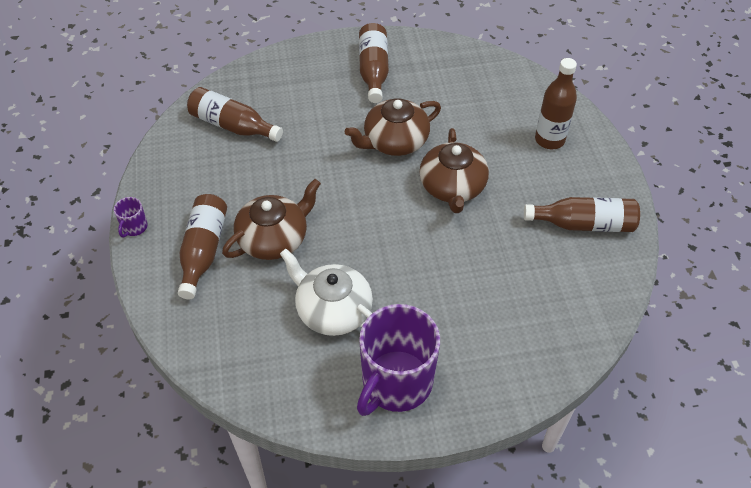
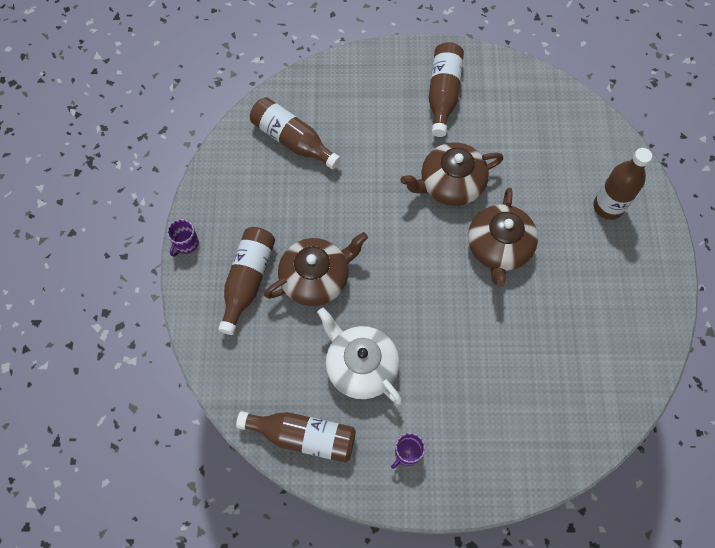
camera: 10 degrees right, 15 degrees up
purple mug [357,304,440,416] -> purple mug [391,433,425,469], size x0.41
brown bottle [524,197,640,232] -> brown bottle moved to [236,411,356,462]

